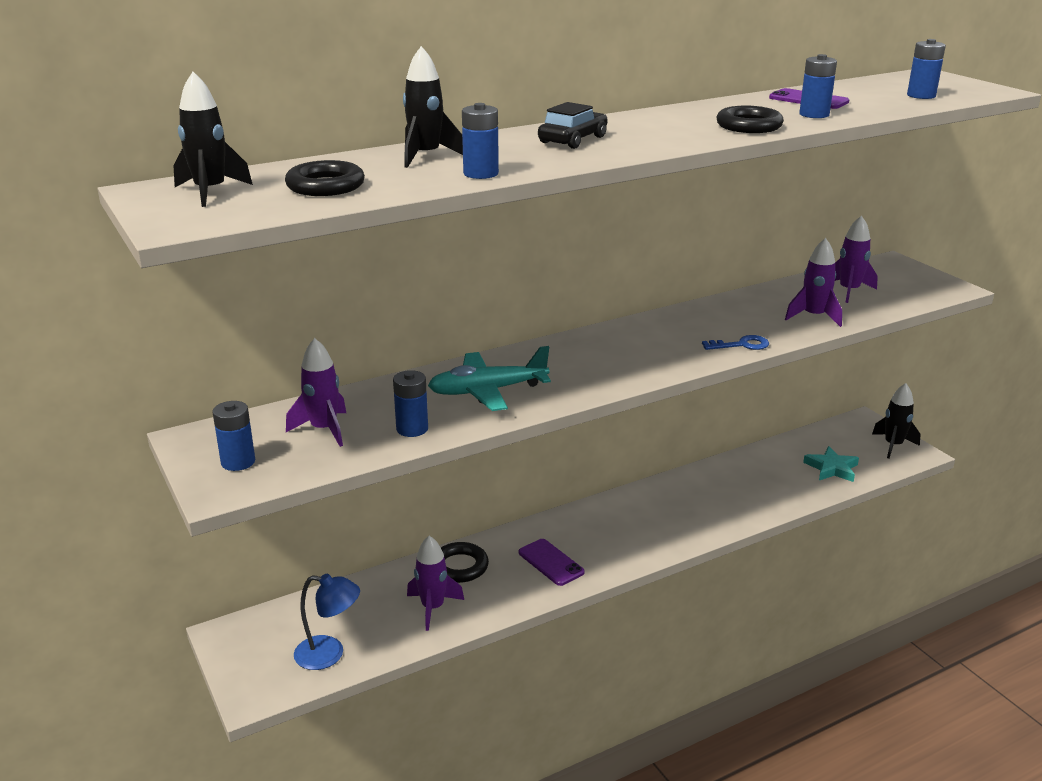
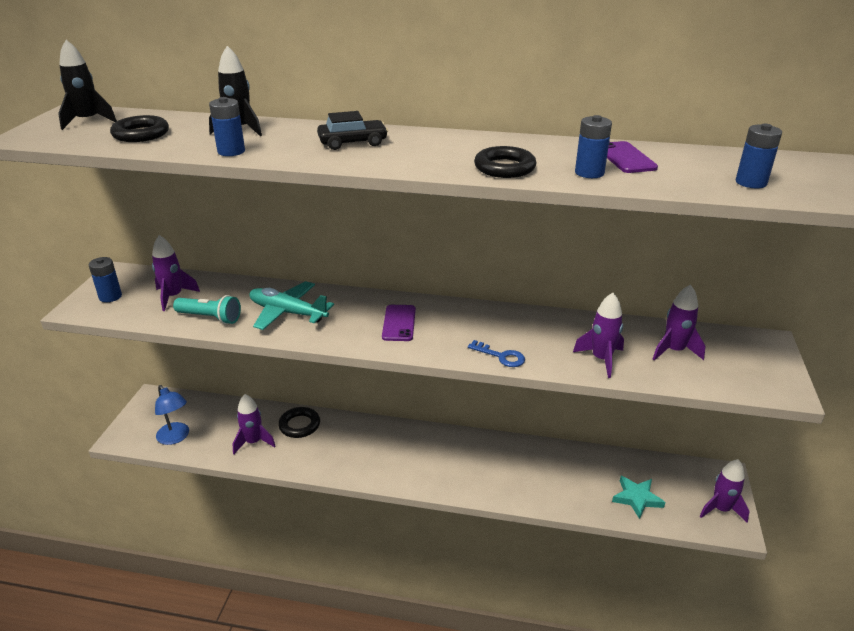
camera: 40 degrees right, 5 degrees up
blue battery [393,370,428,437] -> turquoise flashlight [173,295,241,324]
purple phone [519,539,584,586] -> purple phone moved to [382,305,416,341]
black rocket [872,383,920,458] -> purple rocket [699,459,749,522]

